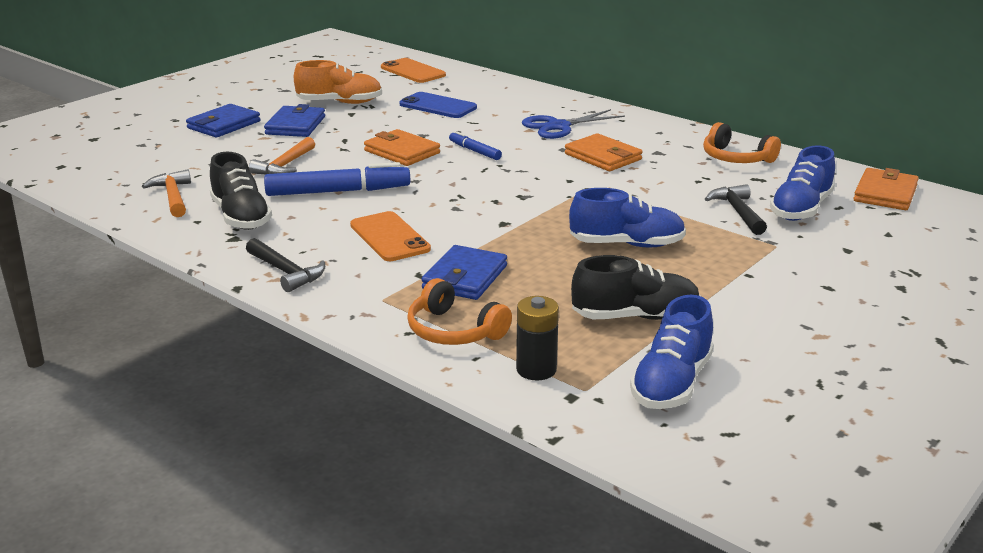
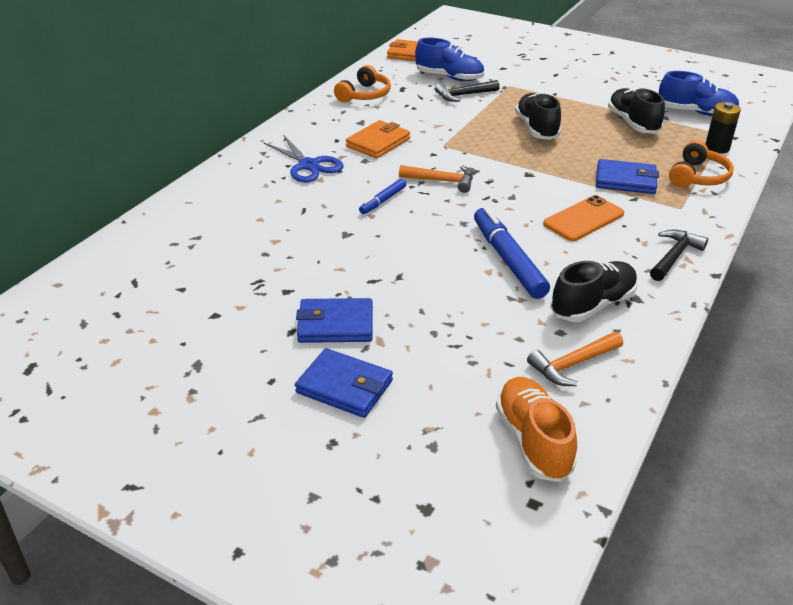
camera: 100 degrees left, 10 degrees up
orange hammer [249,137,315,175] -> orange hammer moved to [399,165,473,193]
orange shoe [294,60,382,104] -> orange shoe moved to [496,377,577,482]
orange wallet [364,129,440,166] -> none
orange phone [381,58,446,83] -> none
blue phone [400,92,477,118] -> none
blue shoe [569,188,686,248] -> black shoe [515,93,561,140]

